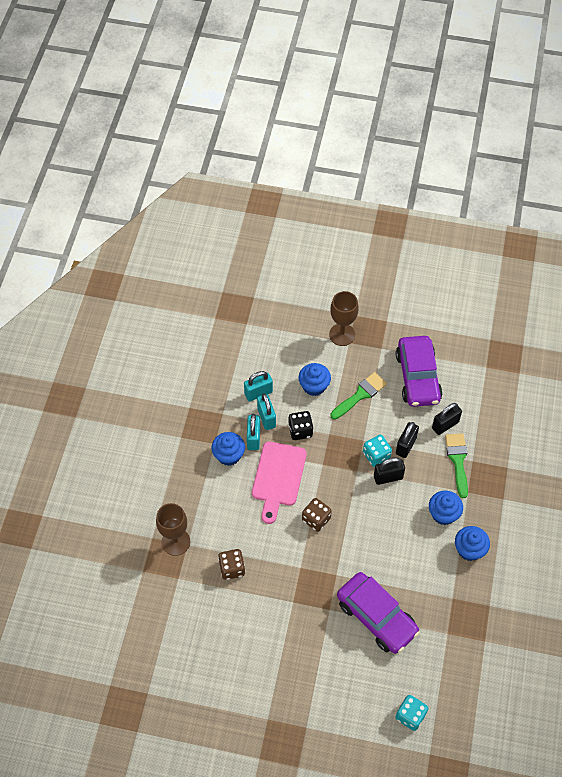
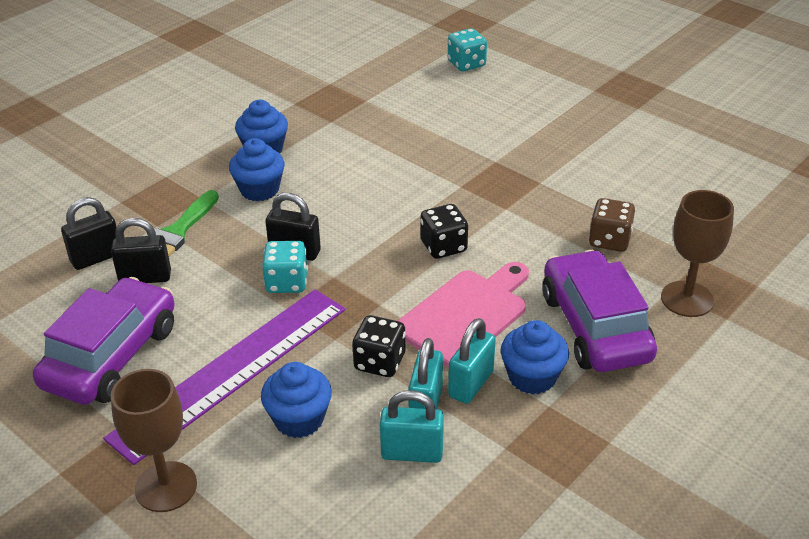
camera: 150 degrees left, 20 degrees down
brown dice [302,498,332,532] -> black dice [420,204,468,259]
green brush [331,372,387,419] -> purple ruler [103,289,345,465]
purple car [337,572,420,654] -> purple car moved to [542,250,657,372]
black padlock [396,422,419,458] -> black padlock moved to [61,197,117,270]

